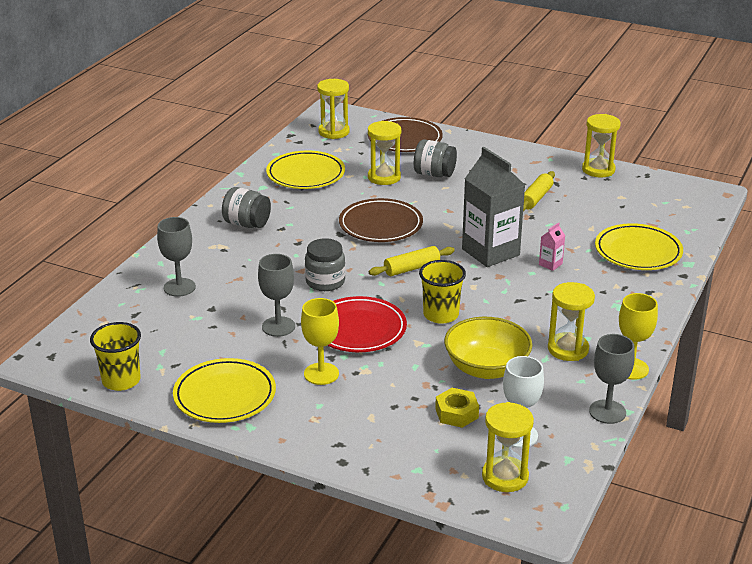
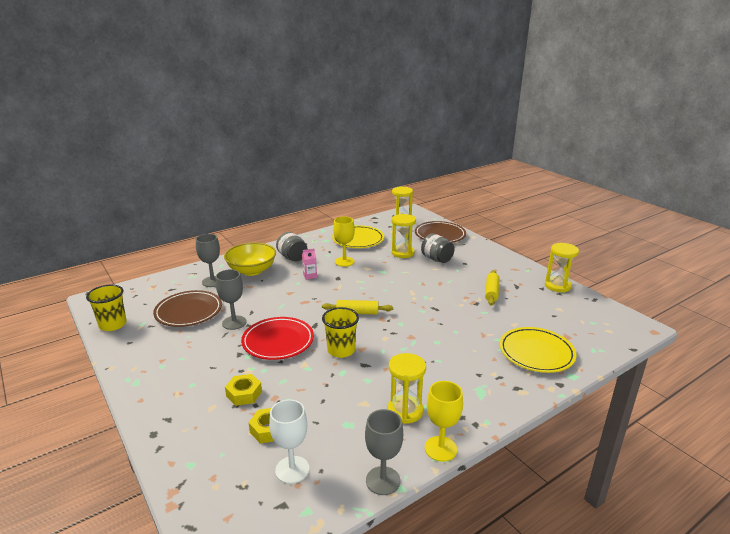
camera: 30 degrees right, 5 degrees down
yellow plate [173,358,276,423] -> none
yellow goblet [301,298,339,385] -> yellow goblet moved to [333,216,355,267]
grey jar [305,238,345,291] -> none
brown plate [339,198,423,242] -> brown plate moved to [153,290,222,327]
yellow bowl [444,317,532,379] -> yellow bowl moved to [224,243,276,276]
grey carton [462,147,525,267] -> none
yellow hourglass [482,402,534,492] -> none
yellow rolling pin [523,171,555,212] -> yellow rolling pin turned 45 degrees counterclockwise [485,270,499,306]
pink carton [539,222,565,271] -> pink carton moved to [302,248,317,280]
none -> yellow nut [225,374,262,406]

